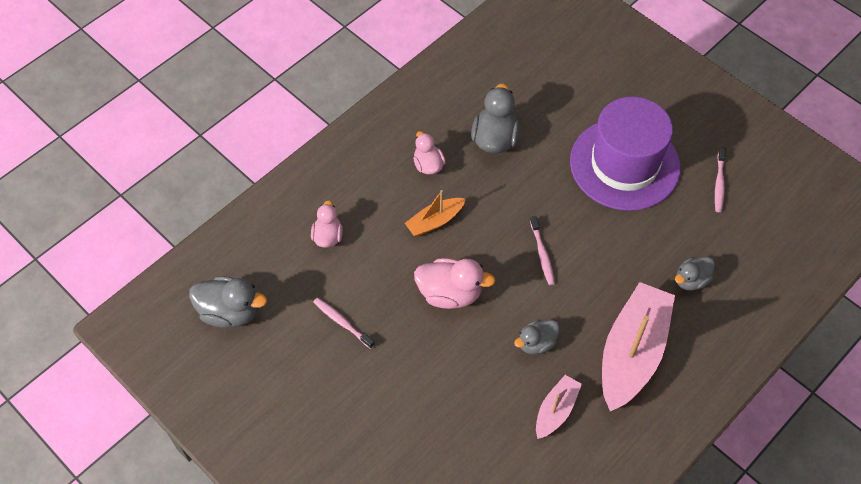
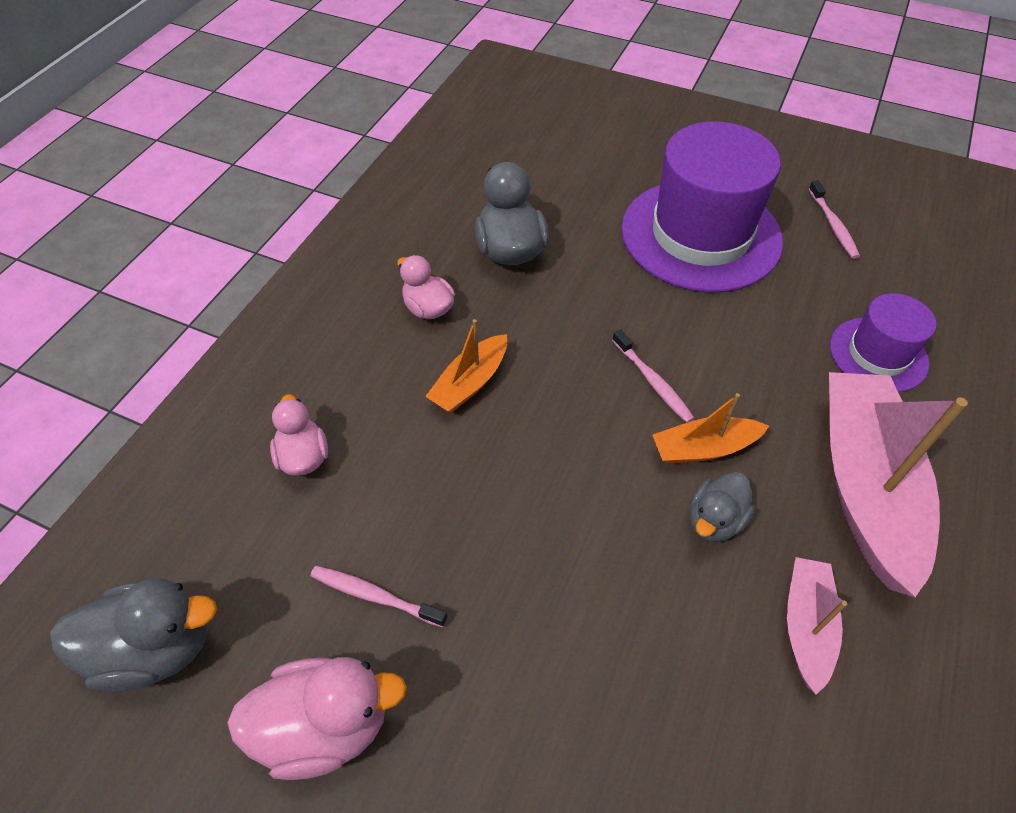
camera: 20 degrees left, 5 degrees down
pink duck [414,258,495,309] -> pink duck moved to [227,657,407,780]
grey duck [675,257,715,291] -> purple hat [830,293,937,392]
none -> orange boat [653,393,769,464]

